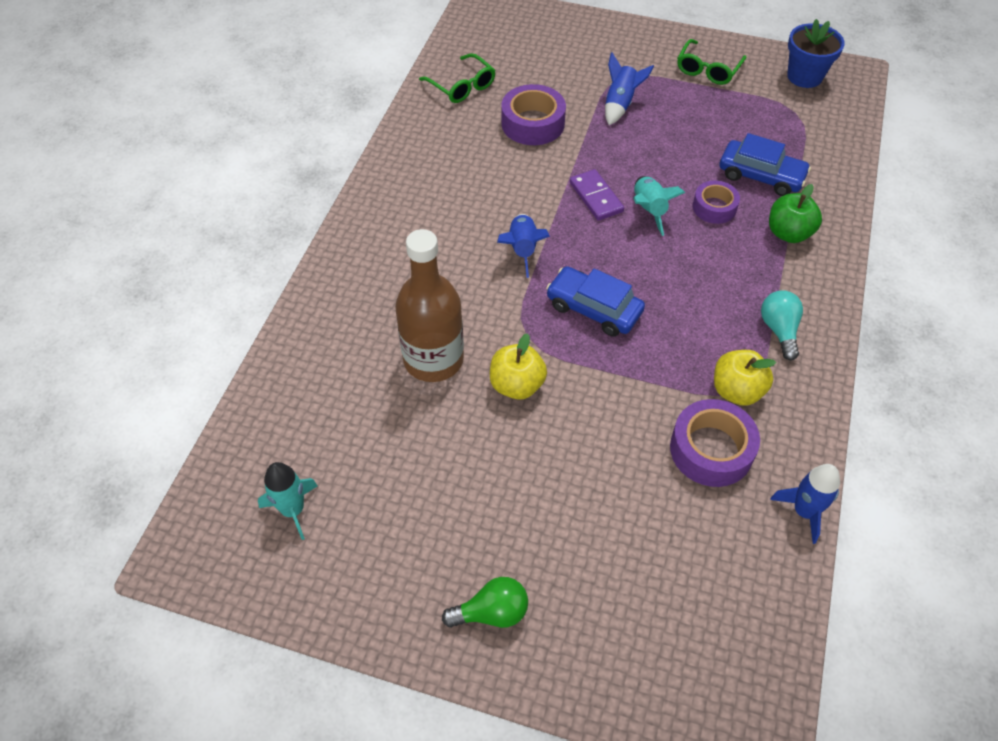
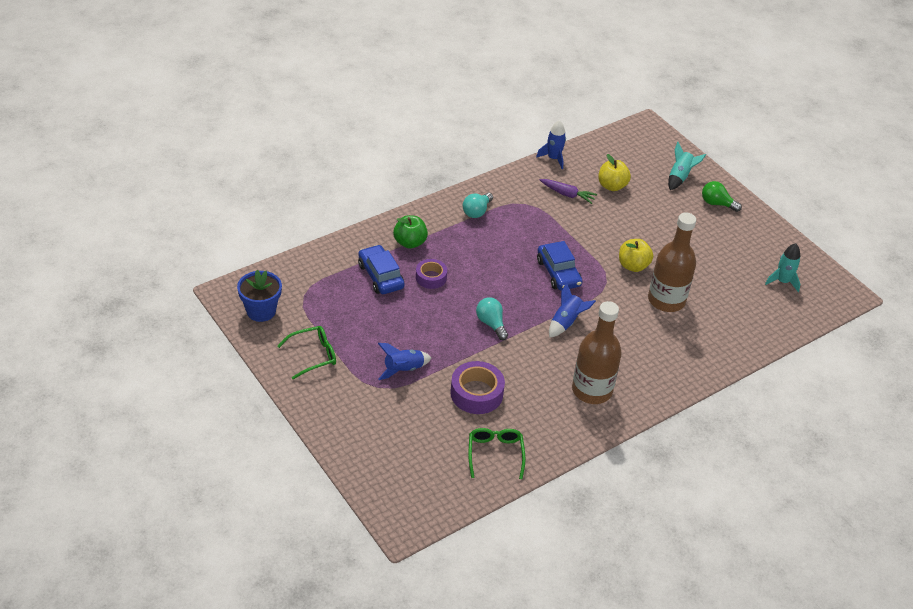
camera: 145 degrees left, 10 degrees down
purple domino [570,169,624,221] -> turquoise light bulb [476,297,508,340]
turquoise rocket [633,176,685,236] -> turquoise rocket moved to [668,142,706,190]
purple tape [670,399,760,487] -> purple carrot [540,179,597,204]
yellow apple [714,350,776,406] -> yellow apple moved to [598,154,631,191]
none -> brown bottle [572,301,622,404]

